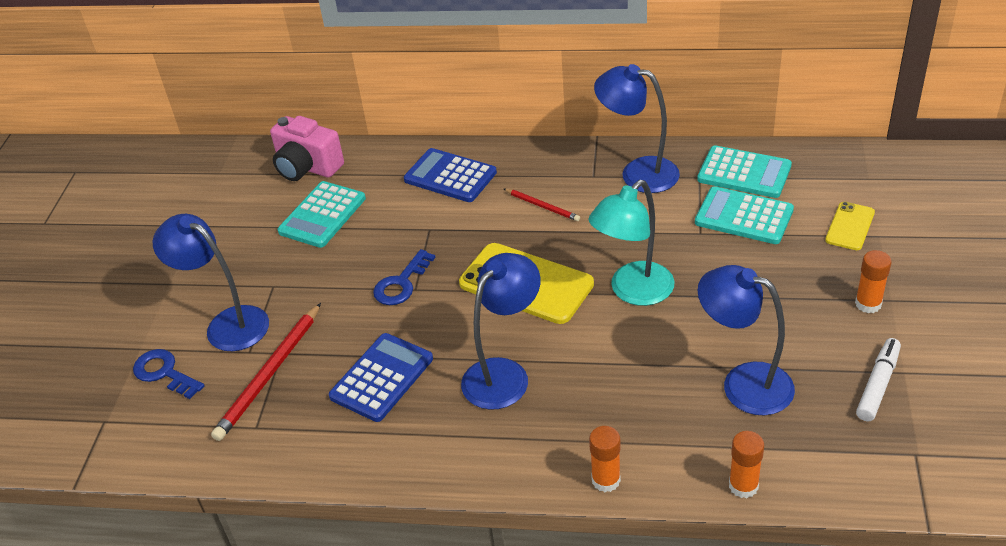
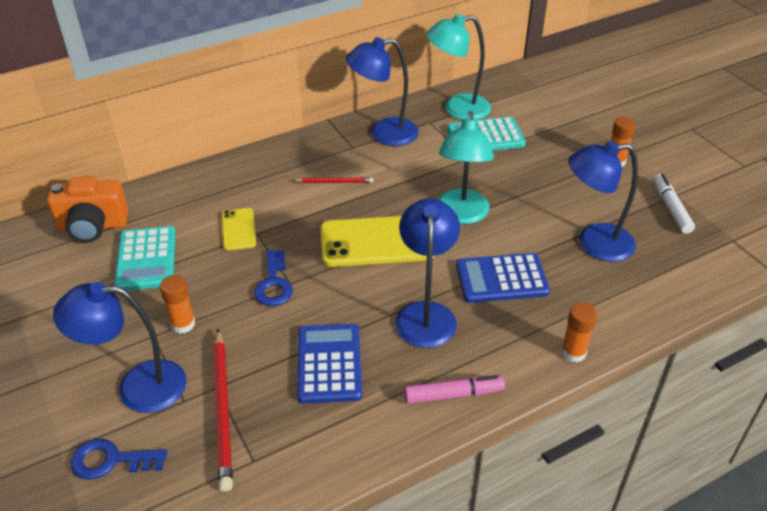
camera: 40 degrees left, 0 degrees up
pink camera [270,116,344,181] -> orange camera [47,176,129,242]
blue calculator [404,148,497,202] -> blue calculator moved to [456,253,550,303]
turquoise calculator [697,145,792,198] -> turquoise lamp [426,14,491,120]
orange glue stick [729,431,764,498] -> orange glue stick moved to [160,275,195,334]
yellow phone [825,202,875,250] -> yellow phone moved to [222,208,256,251]
none -> pink marker [404,375,505,404]

